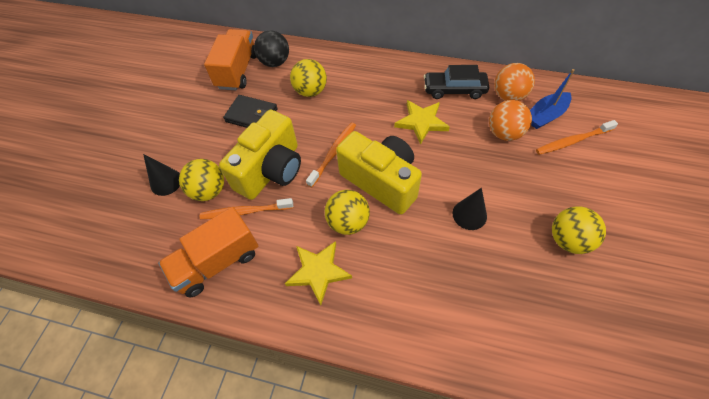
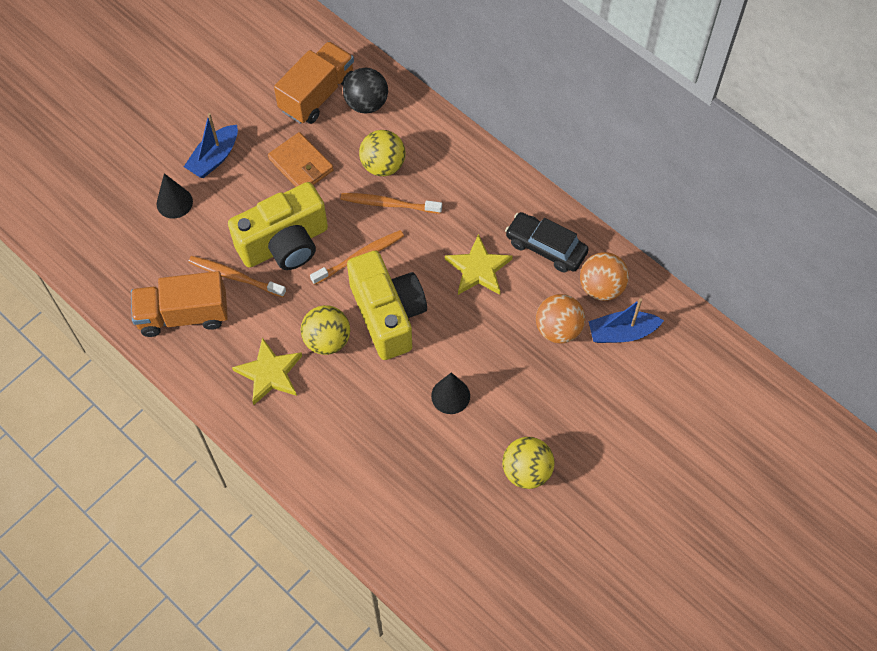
camera: 25 degrees right, 5 degrees up
yellow ball [179,159,224,201] -> none
black wallet [223,95,278,128] -> orange wallet [268,132,334,187]
orange toothbrush [536,120,618,155] -> orange toothbrush moved to [340,193,442,214]
none -> blue boat [184,113,238,178]

